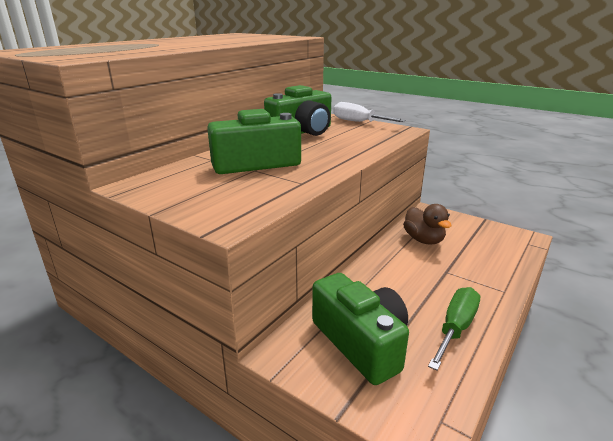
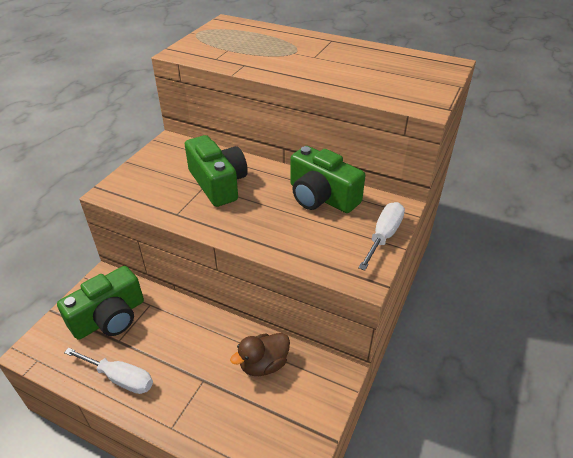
camera: 80 degrees right, 15 degrees up
green screwdriver [428,287,480,371] -> white screwdriver [64,348,153,394]

